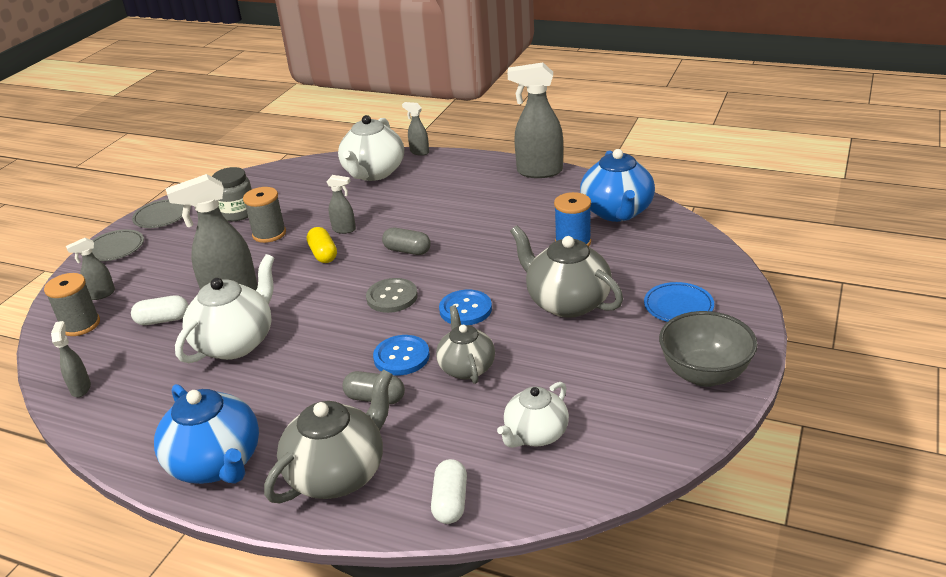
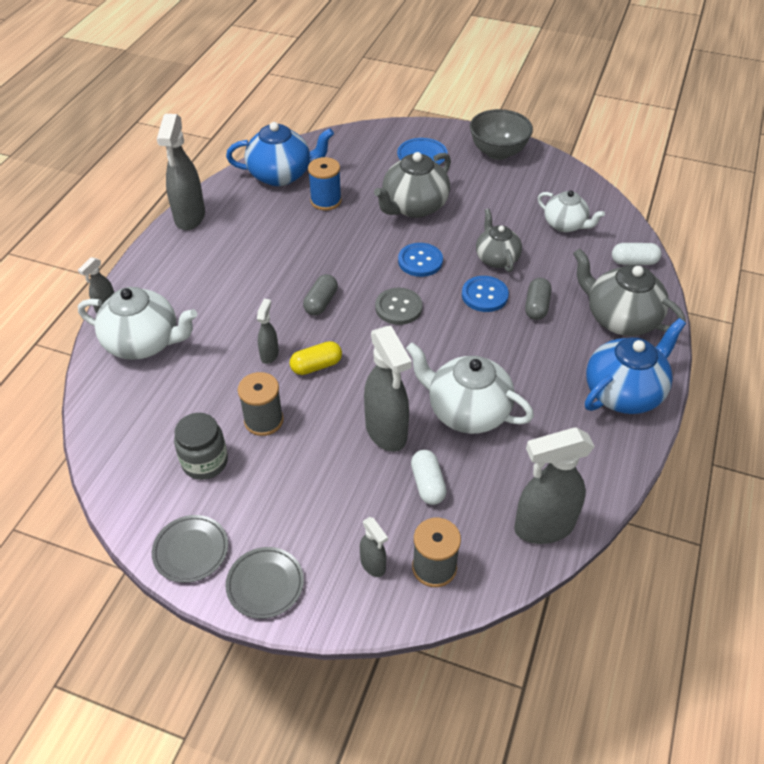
camera: 95 degrees left, 15 degrees up
grey spray bottle [51,321,91,397] -> grey spray bottle [514,427,595,544], size x2.01
grey teapot [436,305,495,384] -> grey teapot turned 90 degrees clockwise [476,209,522,272]

